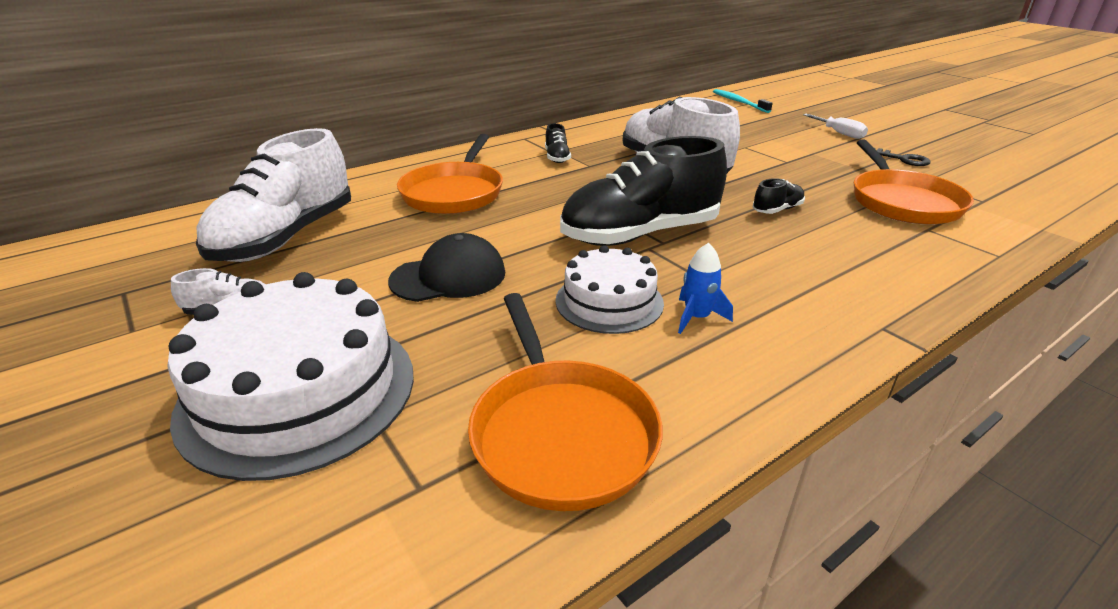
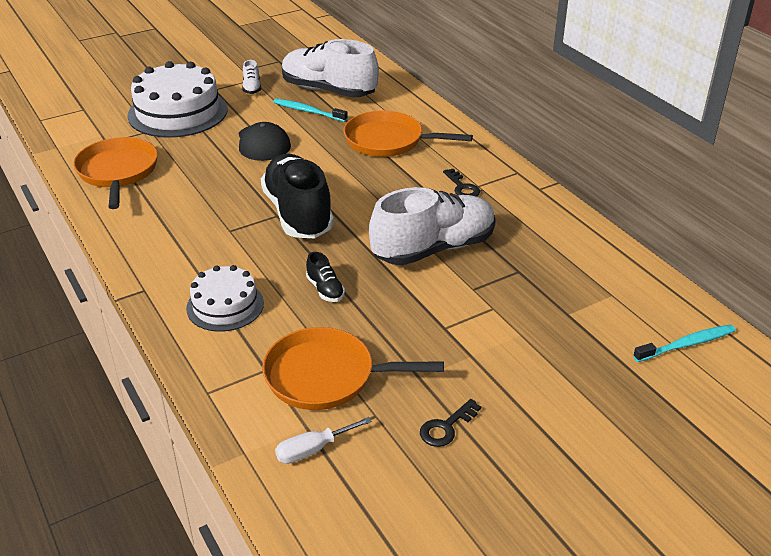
camera: 95 degrees right, 5 degrees up
orange pan [468,293,663,511] -> orange pan turned 90 degrees clockwise [73,137,158,209]
black shoe [545,123,571,163] -> black key [443,169,480,197]
white cake [556,245,664,334] -> white cake moved to [186,265,264,332]
blue rocket [678,243,733,334] -> none
white screwdriver [803,114,868,139] -> white screwdriver moved to [275,417,372,464]
none -> turquoise toothbrush [273,99,348,122]

